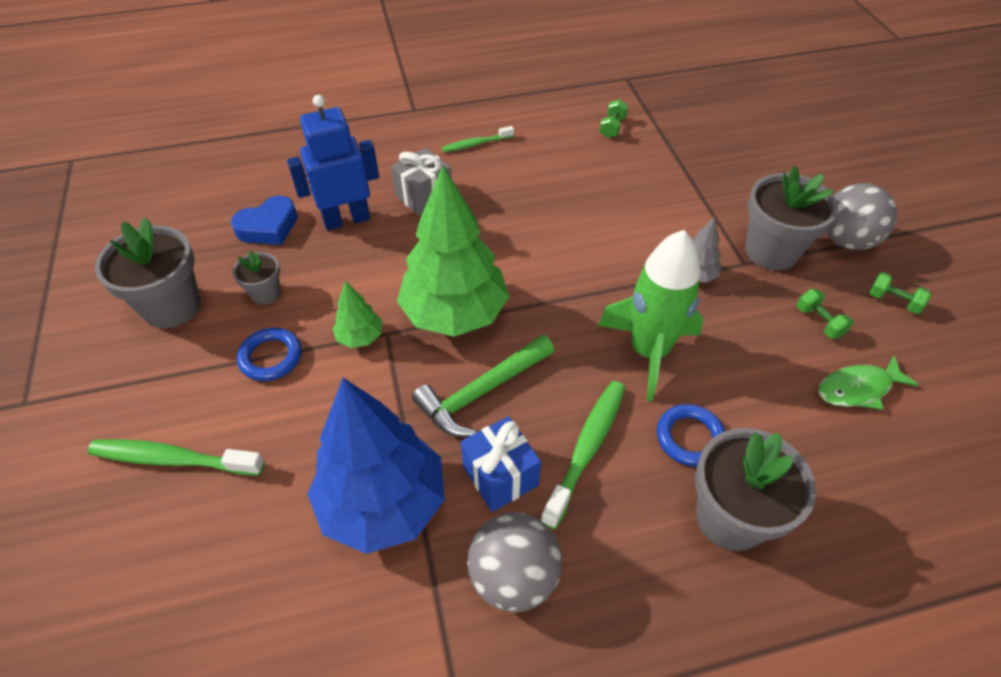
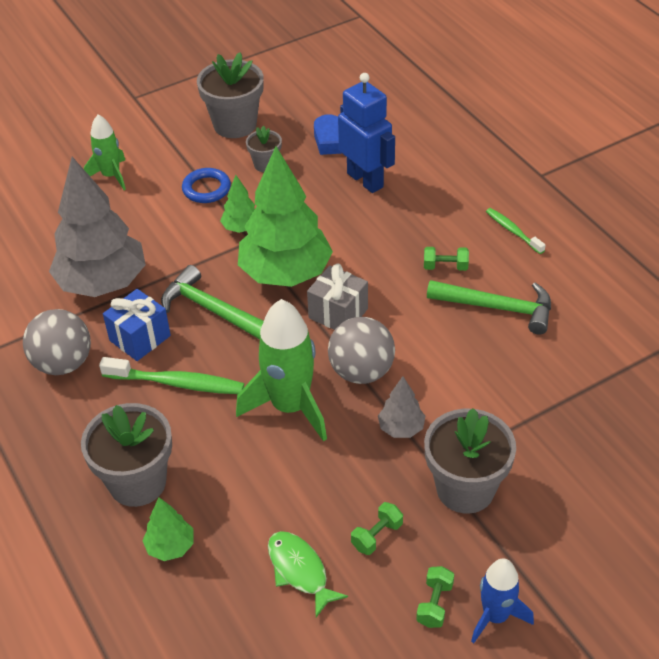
camera: 75 degrees right, 5 degrees down
green toothbrush [88,439,265,476] -> green rocket [84,115,126,190]
blue tree [307,378,445,554] -> grey tree [49,157,146,297]
grey gift [391,148,452,216] -> grey gift moved to [307,263,368,330]
green dumbbell [599,99,628,138] -> green dumbbell moved to [424,247,469,271]
blue ring [657,404,725,467] -> none
grey ball [826,183,897,250] -> grey ball moved to [328,317,395,384]
none -> green tree [143,497,194,561]
none -> green hammer [427,280,551,335]
none -> blue rocket [471,558,534,643]

